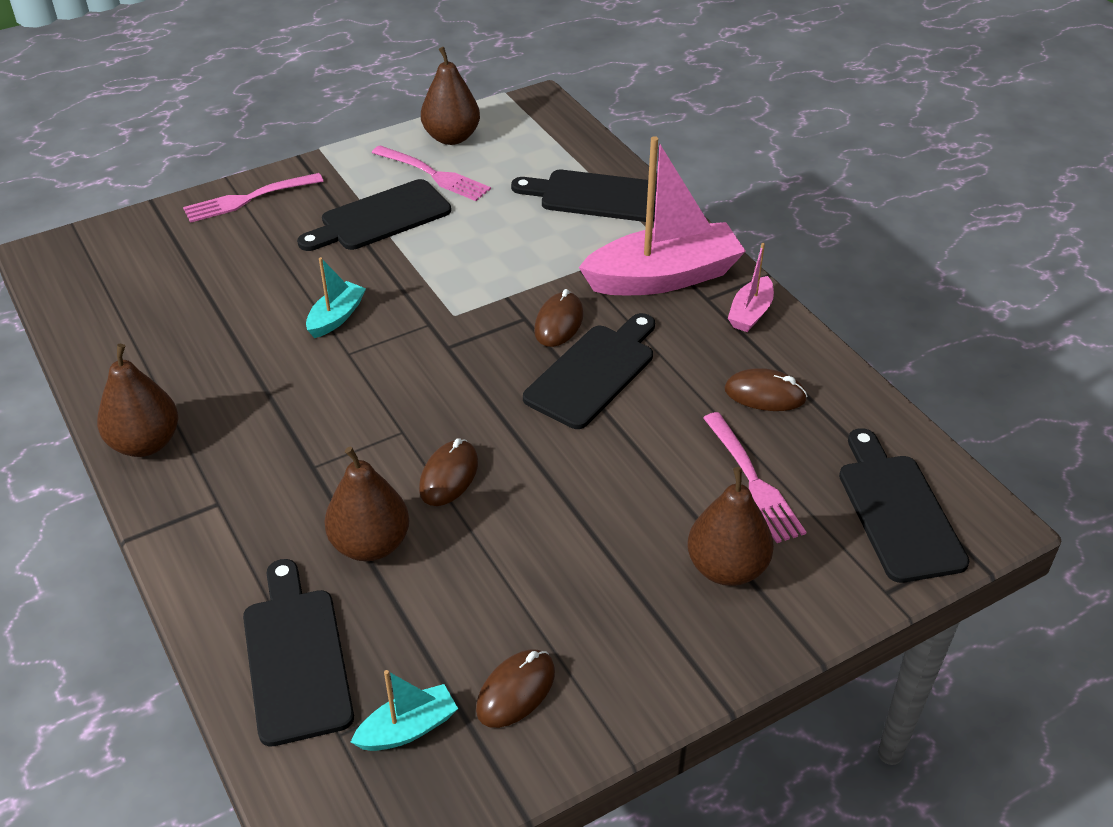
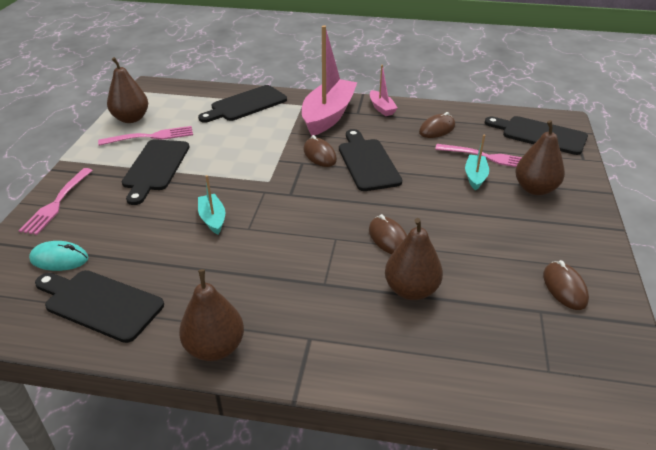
camera: 50 degrees left, 5 degrees down
black cutting board [243,559,354,747] -> black cutting board moved to [35,270,164,343]
turquoise boat [351,670,458,751] -> turquoise boat moved to [465,134,489,190]
none -> turquoise mouse [29,241,88,271]

